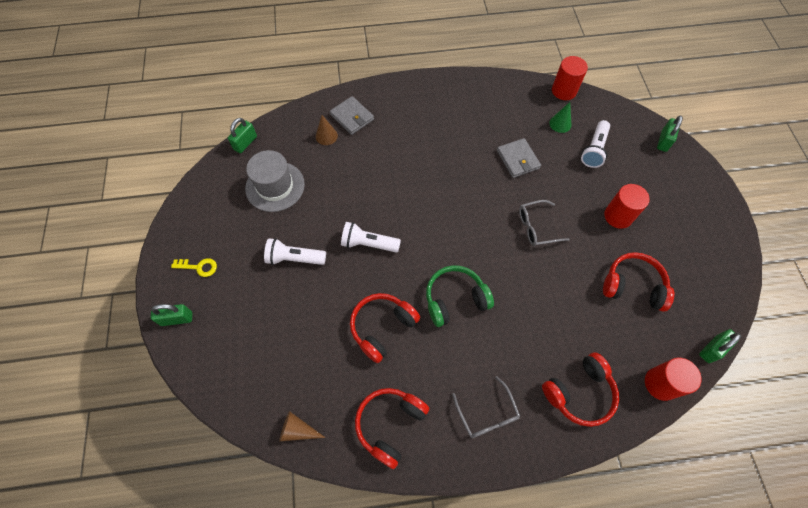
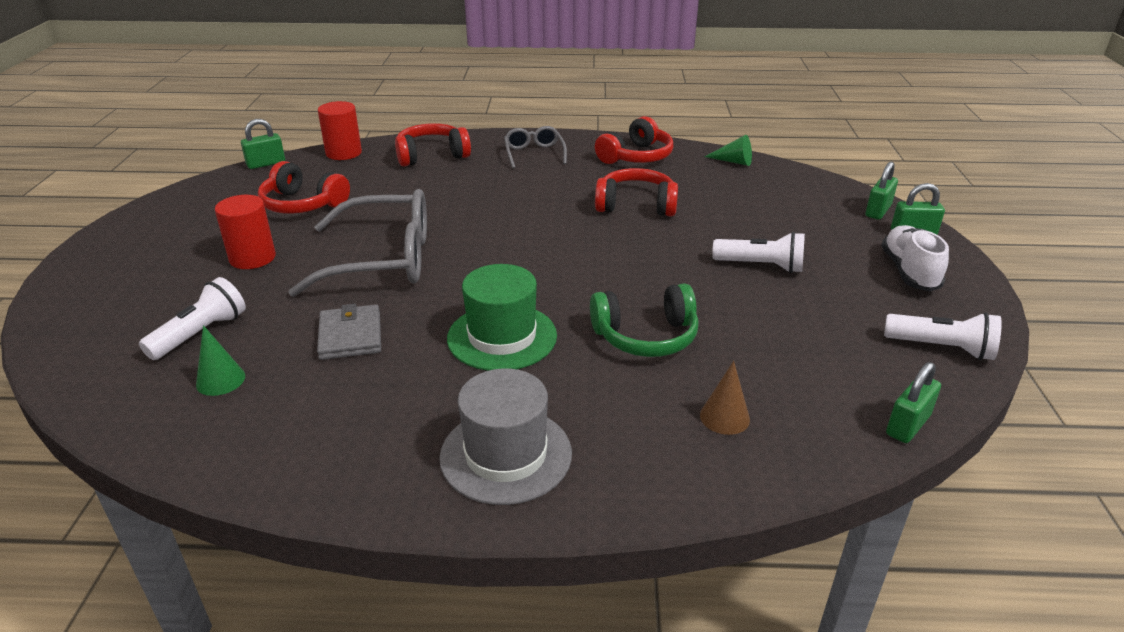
camera: 170 degrees left, 30 degrees down
yellow key [171,258,217,277] -> white shoe [881,225,949,292]
grey hat [245,150,305,212] -> grey hat moved to [439,368,572,505]
brown cone [279,411,326,441] -> green cone [705,135,752,166]
grey wallet [330,96,374,135] -> none
white flashlight [341,222,401,253] -> white flashlight moved to [884,312,1002,360]
red headphones [350,293,420,363] -> red headphones turned 135 degrees counterclockwise [595,168,678,217]
green headphones [426,265,494,327] -> green headphones moved to [590,283,699,357]
grey glasses [519,200,570,246] -> grey glasses [288,189,427,297], size x1.95
red cylinder [552,56,588,100] -> none
green padlock [657,115,683,152] -> green padlock moved to [865,162,898,220]
none -> green hat [447,264,557,371]

